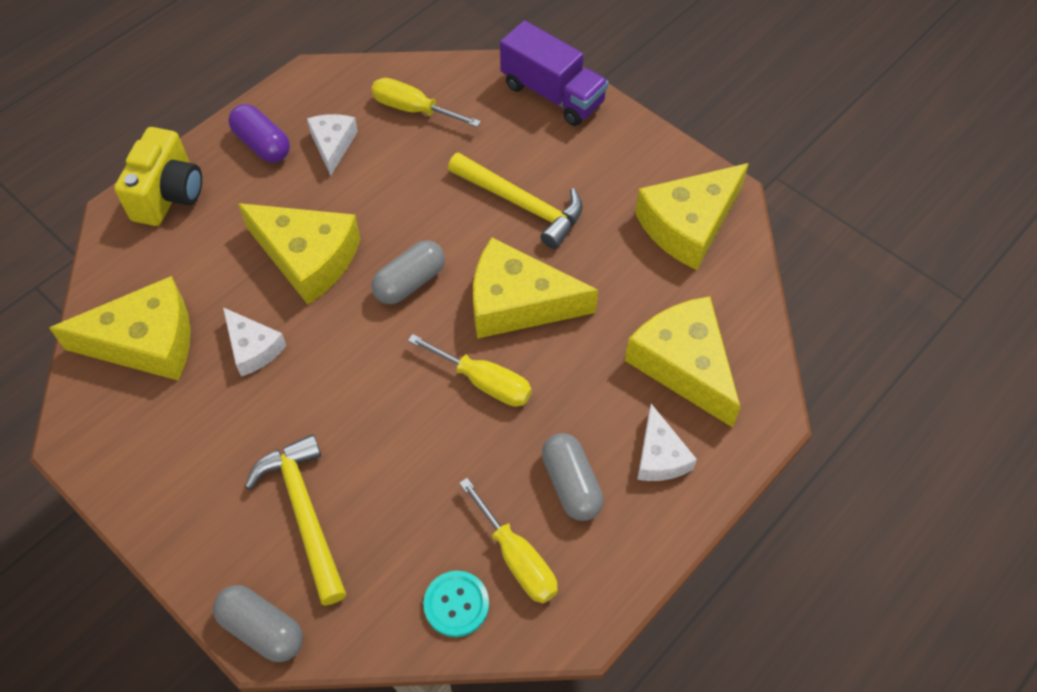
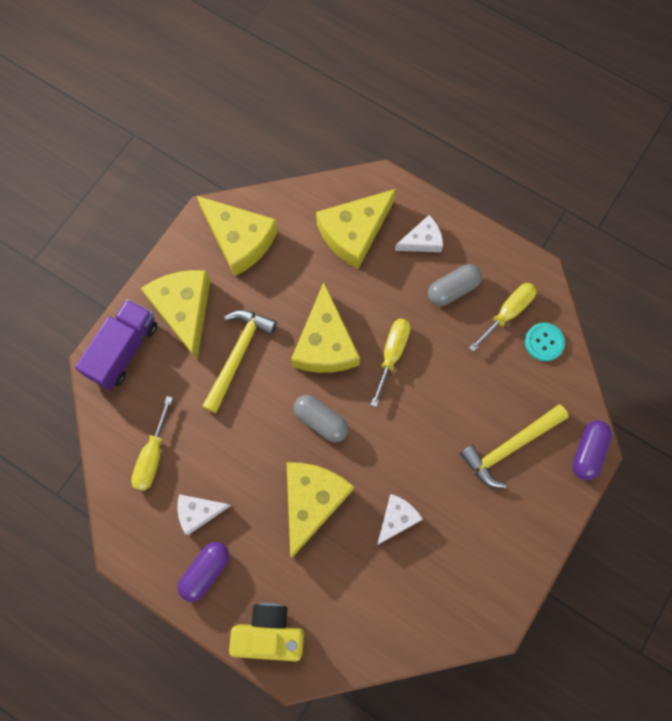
camera: 100 degrees left, 15 degrees up
yellow cheese [49,276,191,381] -> yellow cheese moved to [141,270,210,360]
grey capsule [213,585,303,662] -> purple capsule [572,420,612,480]

